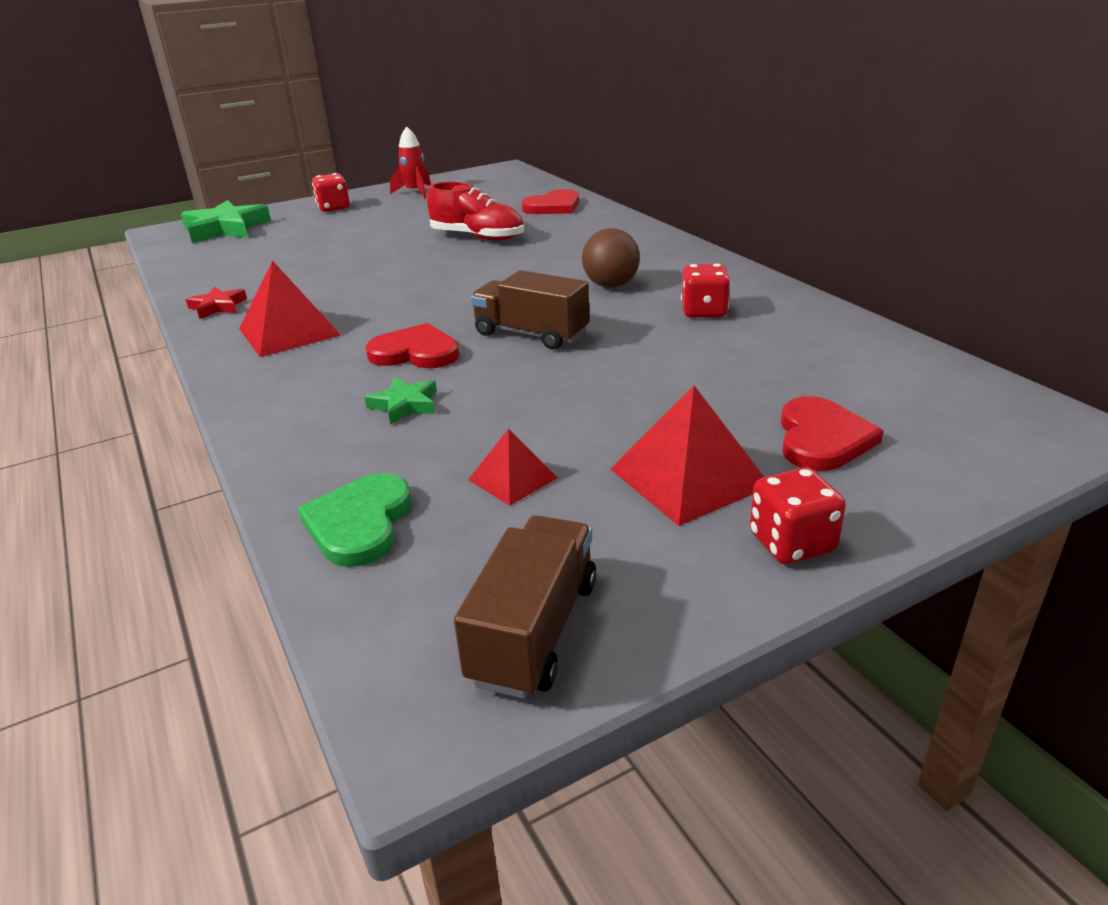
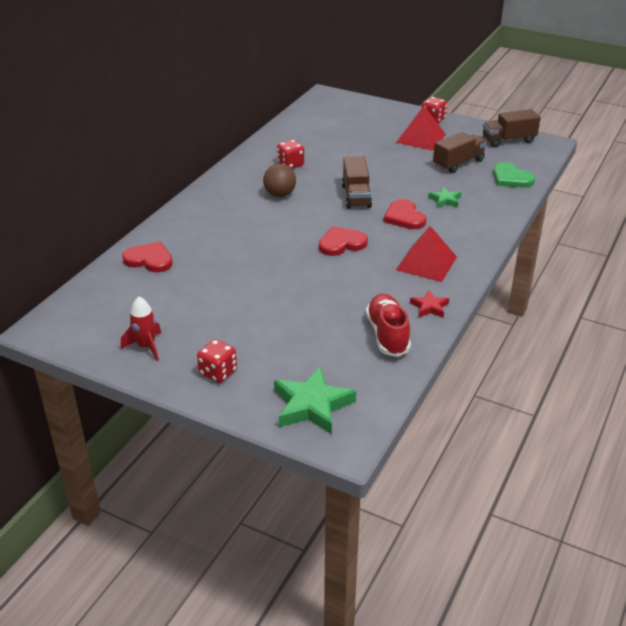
camera: 125 degrees left, 5 degrees up
green heart [298,473,412,567] -> green heart turned 75 degrees clockwise [493,162,535,188]
red shoe [427,182,524,241] -> red shoe moved to [366,294,411,357]
red pyramid [468,429,558,506] -> brown truck [433,132,487,173]
red heart [781,396,884,471] -> red heart moved to [319,226,368,256]

